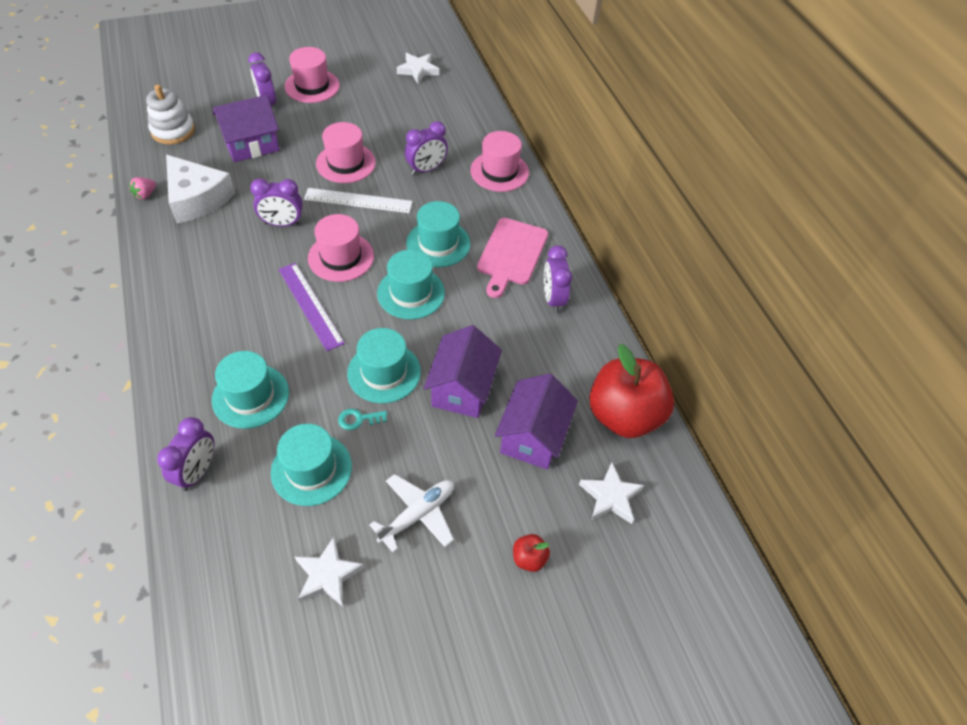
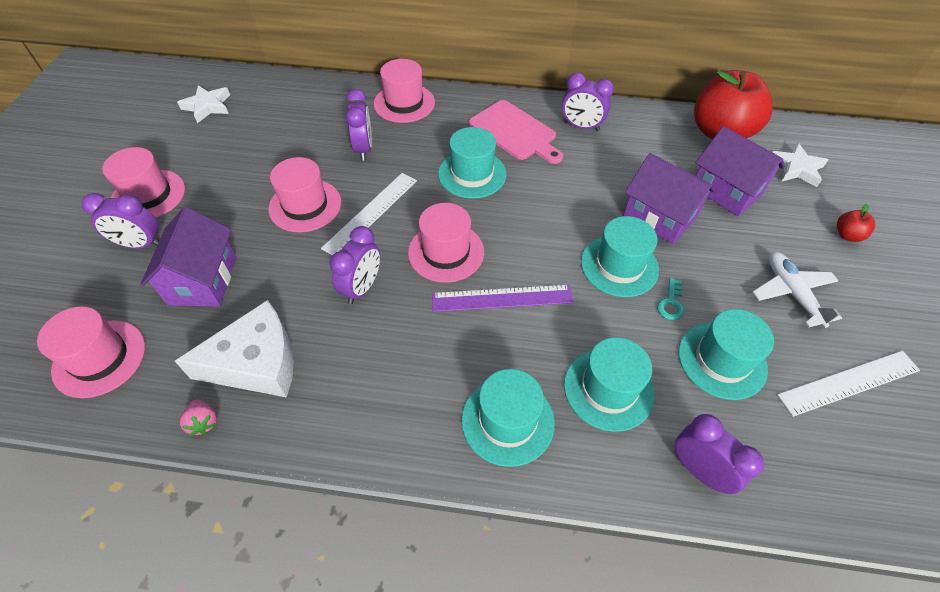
camera: 60 degrees left, 0 degrees up
white stacking toy [146,85,195,145] -> pink hat [37,306,145,398]
white star [294,537,365,607] -> white ruler [777,351,920,417]
turquoise hat [377,250,445,319] -> turquoise hat moved to [461,369,555,467]

